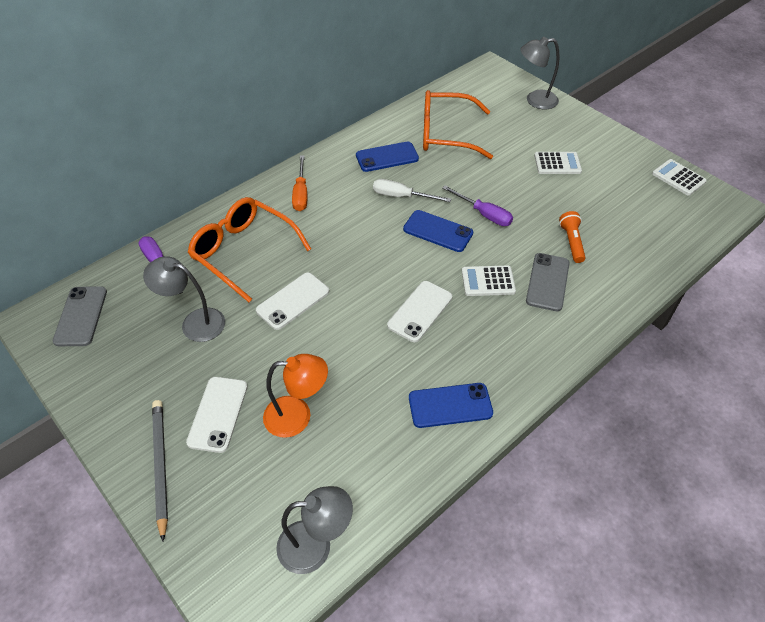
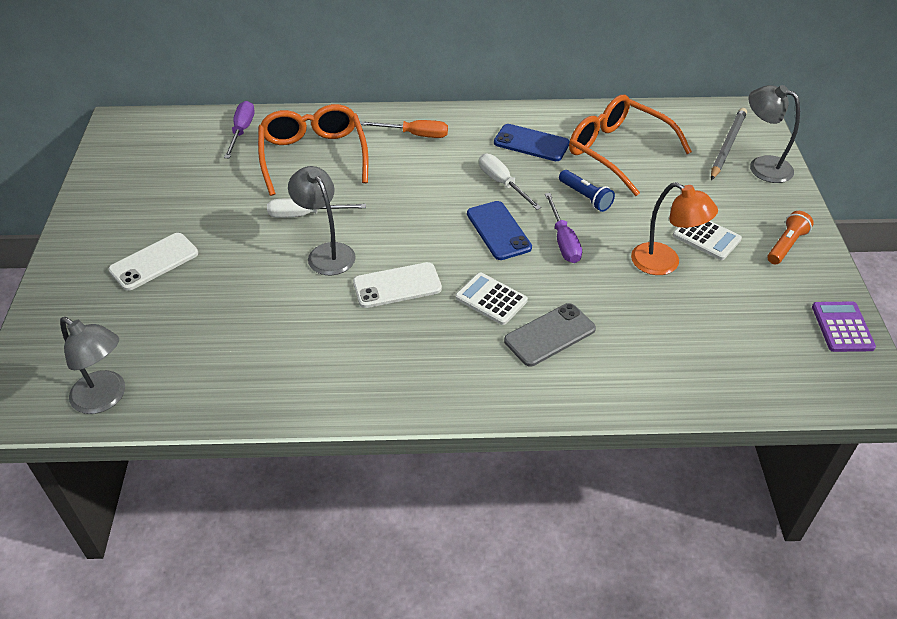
camera: 40 degrees right, 5 degrees down
grey phone [53,286,107,346] -> none
grey lamp [143,256,225,342] -> grey lamp moved to [288,166,356,275]
grey pencil [152,400,168,542] -> grey pencil moved to [711,108,747,180]
white phone [256,272,329,330] -> white screwdriver [267,198,366,218]
orange lamp [263,354,328,438] -> orange lamp moved to [631,182,718,275]
orange screwdriver [292,155,307,211] -> orange screwdriver turned 120 degrees counterclockwise [360,120,448,138]
blue phone [409,383,493,428] -> none
orange flashlight [559,211,586,263] -> orange flashlight moved to [767,211,814,265]
white calculator [652,159,707,196] -> purple calculator [812,301,876,352]
none -> blue flashlight [559,170,615,212]

